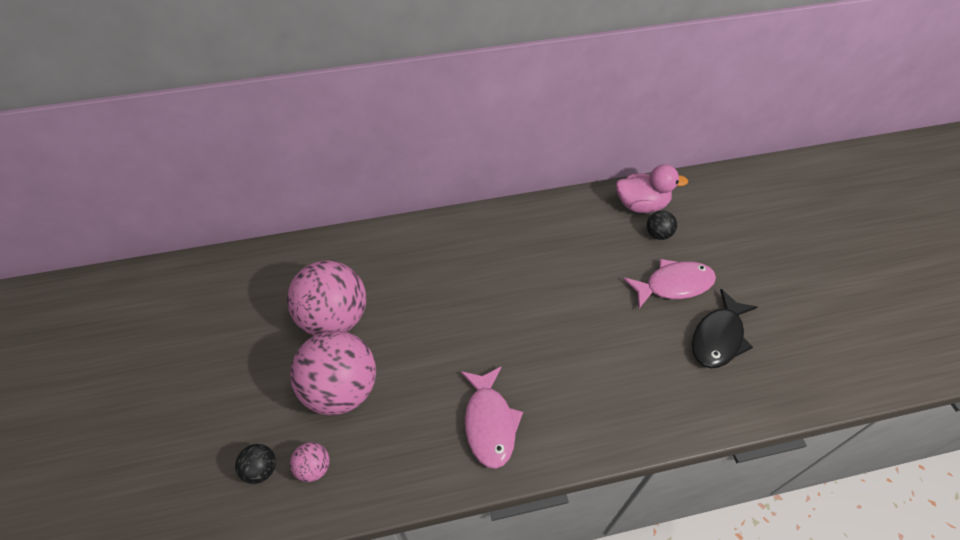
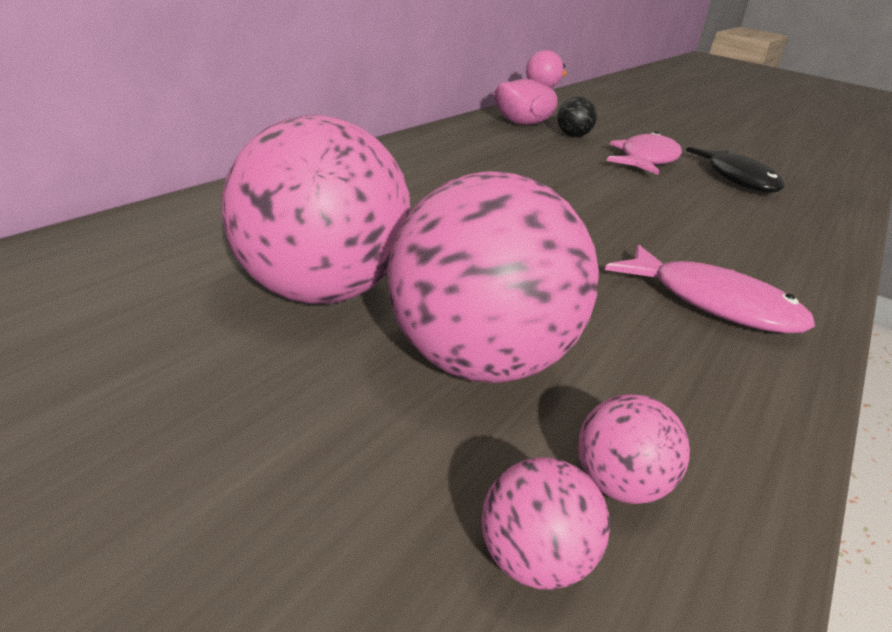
camera: 50 degrees left, 25 degrees down
black ball [235,444,276,484] -> pink ball [481,457,610,590]

